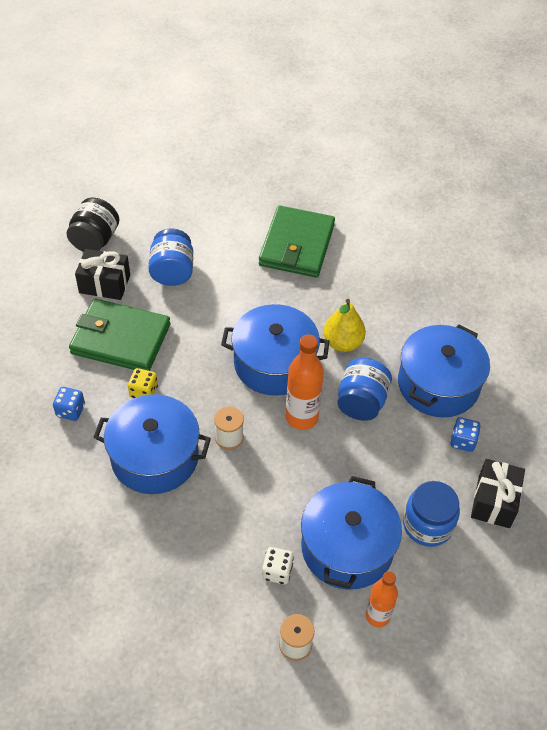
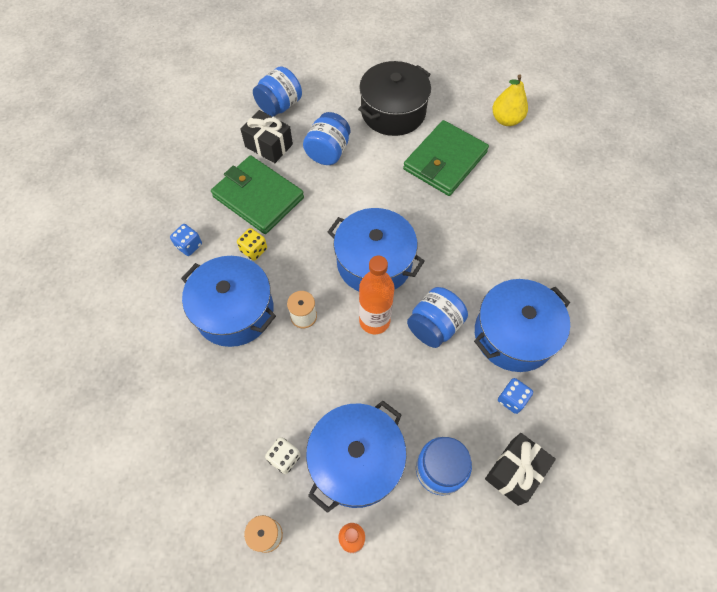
camera: 25 degrees right, 10 degrees up
black jar [67,198,119,252] -> blue jar [253,66,302,117]
yellow pear [323,299,366,352] -> yellow pear moved to [492,74,528,126]
none -> black pot [358,61,431,136]

